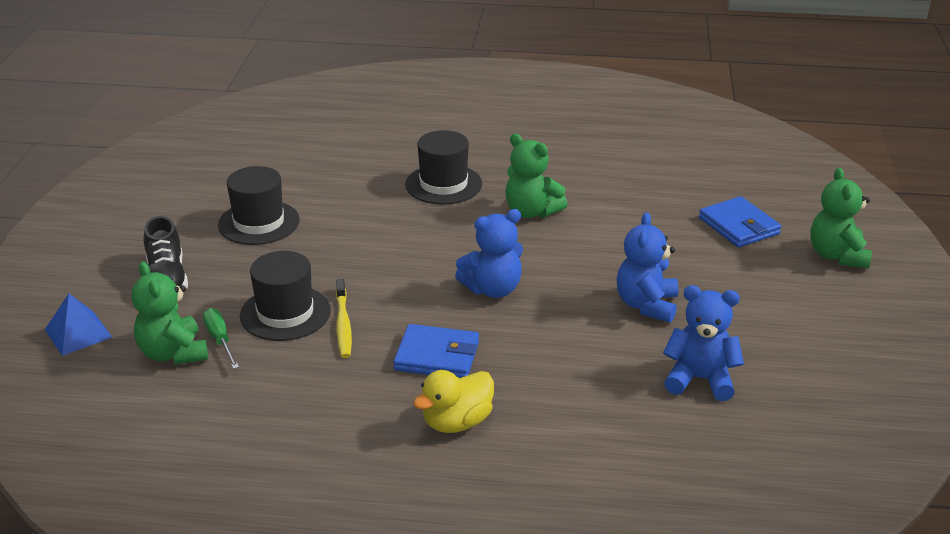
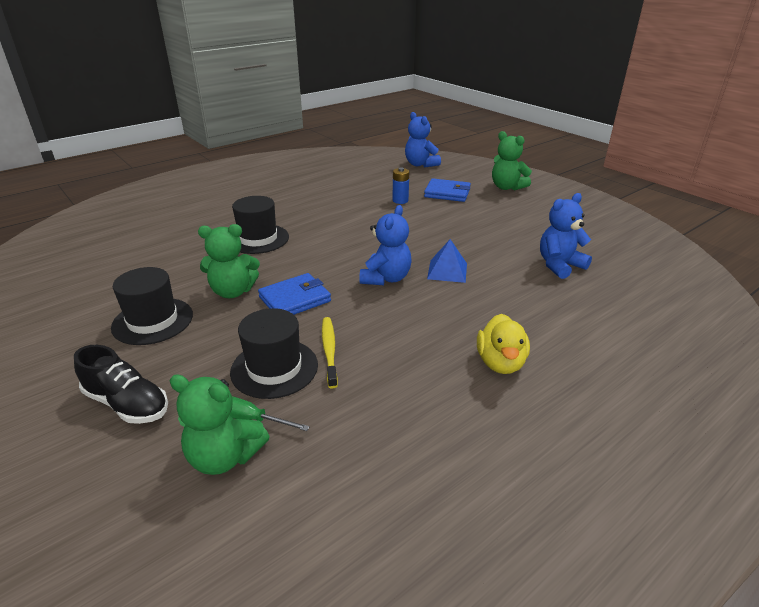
camera: 45 degrees left, 0 degrees up
blue pyramid [45,294,112,356] -> blue pyramid moved to [427,239,467,283]
yellow toothbrush [336,279,352,358] -> yellow toothbrush turned 135 degrees counterclockwise [322,317,338,389]
blue wallet [393,324,479,378] -> blue wallet moved to [258,273,331,315]
green teddy bear [505,133,568,218] -> green teddy bear moved to [198,224,260,298]
blue teddy bear [617,212,679,323] -> blue teddy bear moved to [405,112,441,167]
none -> blue battery [392,167,409,204]

